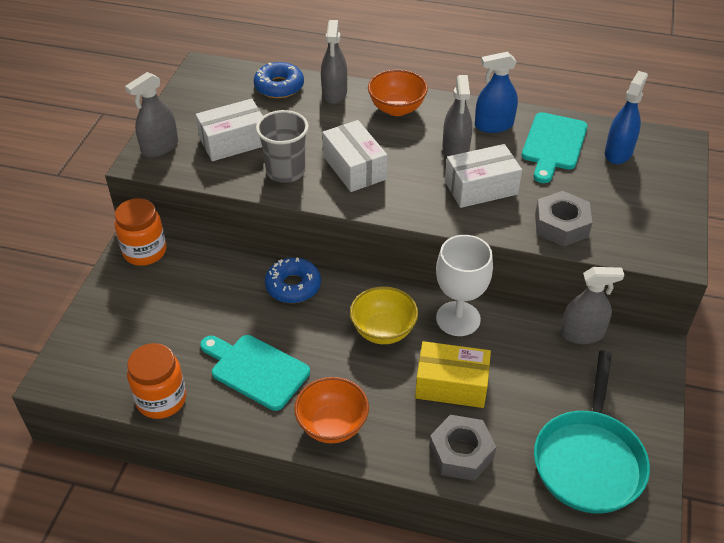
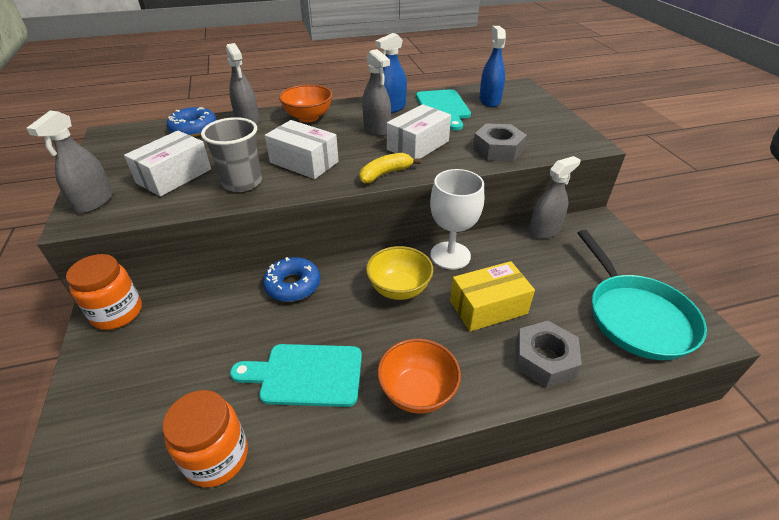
camera: 30 degrees left, 5 degrees down
none -> yellow banana [359,153,421,183]

